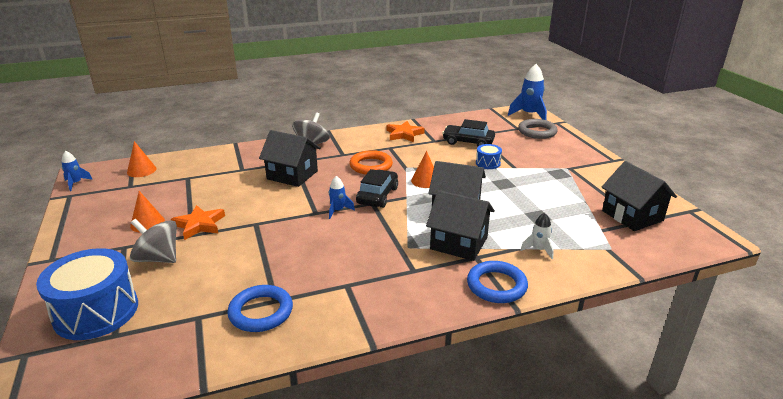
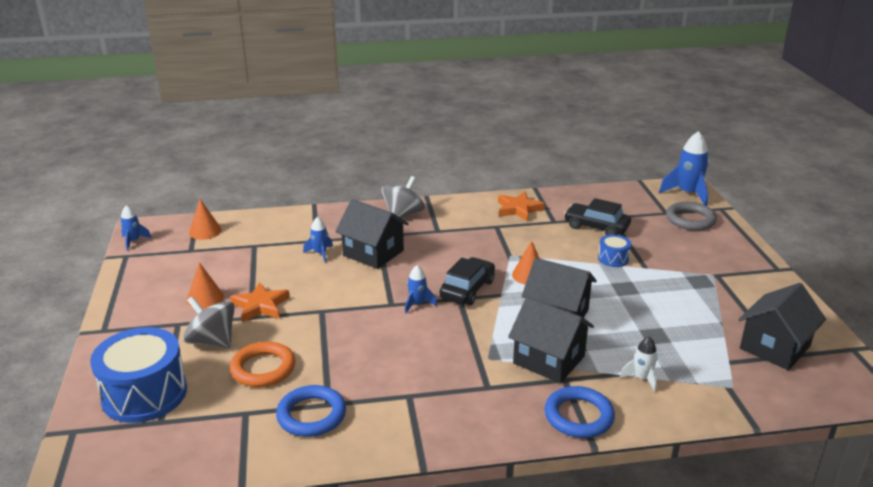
camera: 10 degrees right, 0 degrees up
orange ring [350,150,393,174] -> orange ring moved to [230,341,295,387]
black house [602,161,677,231] -> black house turned 60 degrees clockwise [738,283,826,370]
none -> blue rocket [303,217,333,263]

